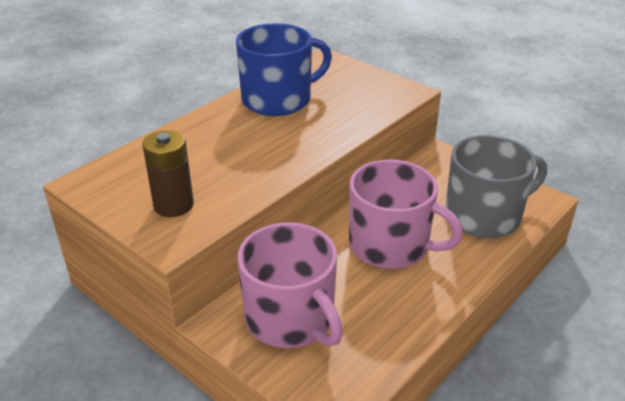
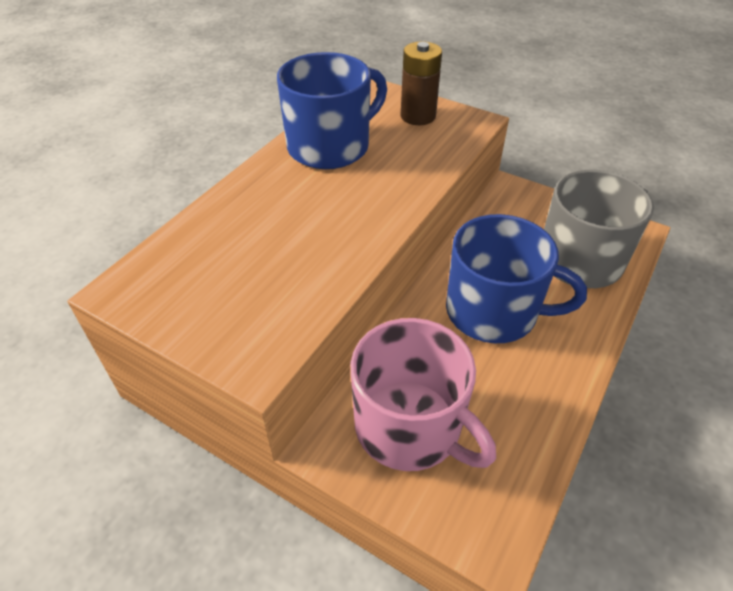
camera: 10 degrees left, 10 degrees up
brown battery [142,130,194,217] -> brown battery moved to [401,41,442,125]
pink mug [349,160,463,269] -> blue mug [446,214,587,343]

